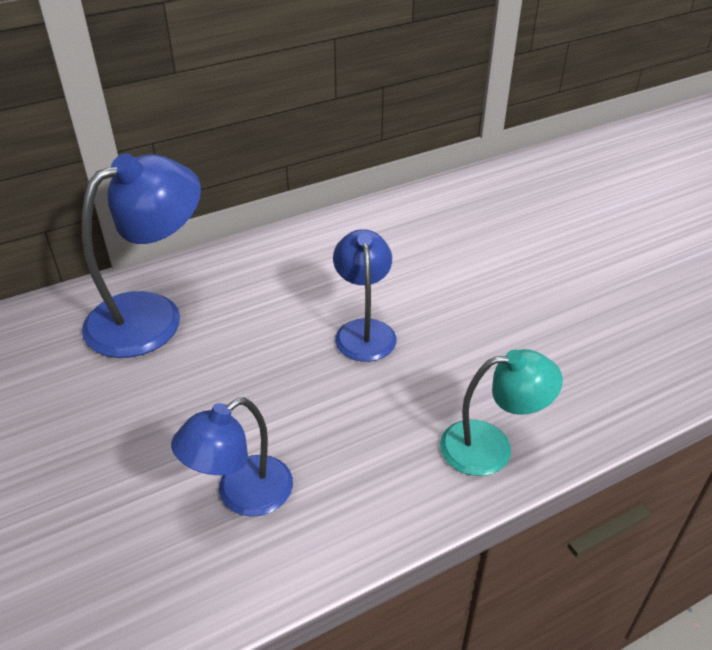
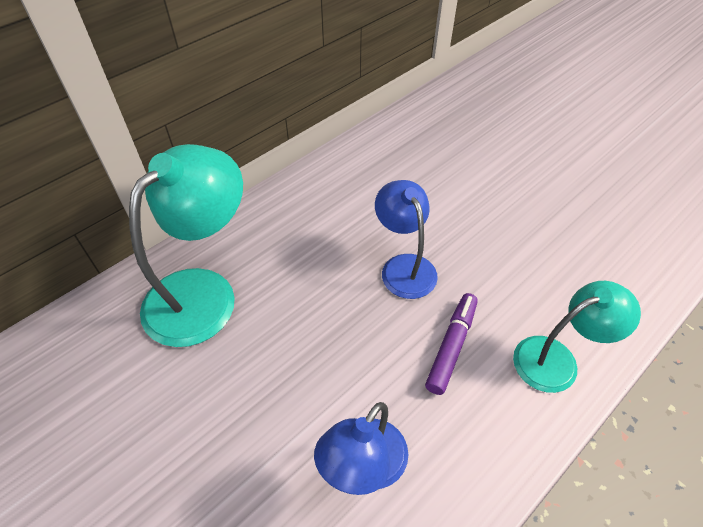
camera: 15 degrees left, 10 degrees up
blue lamp [82,153,201,358] -> turquoise lamp [129,144,243,347]
none -> purple marker [425,293,478,395]

